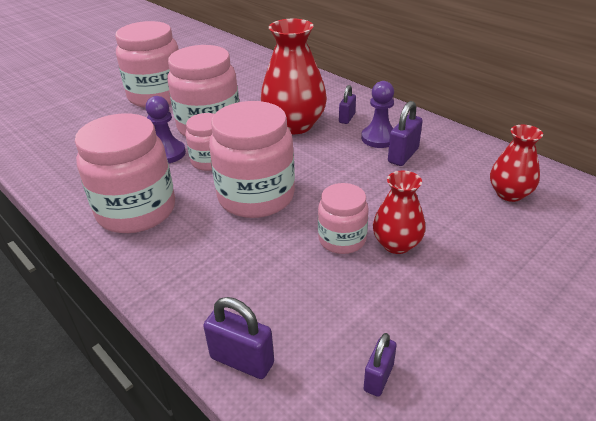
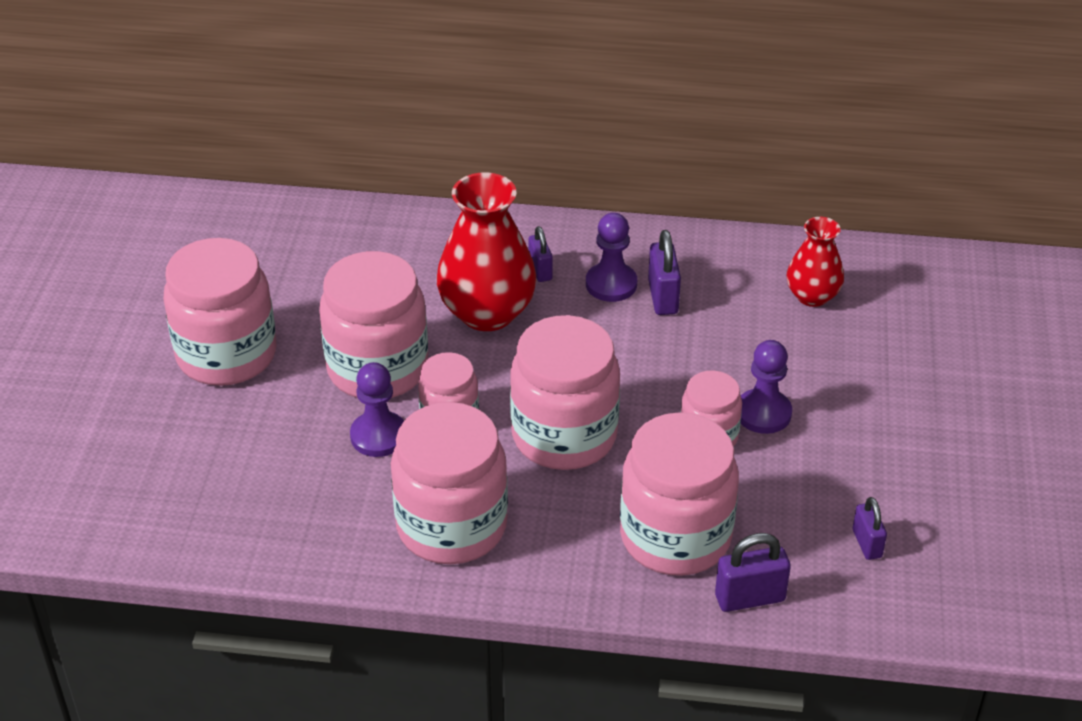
camera: 40 degrees left, 5 degrees up
red vase [373,171,426,254] -> purple pawn [741,340,792,434]
none -> pink jar [620,412,739,576]

